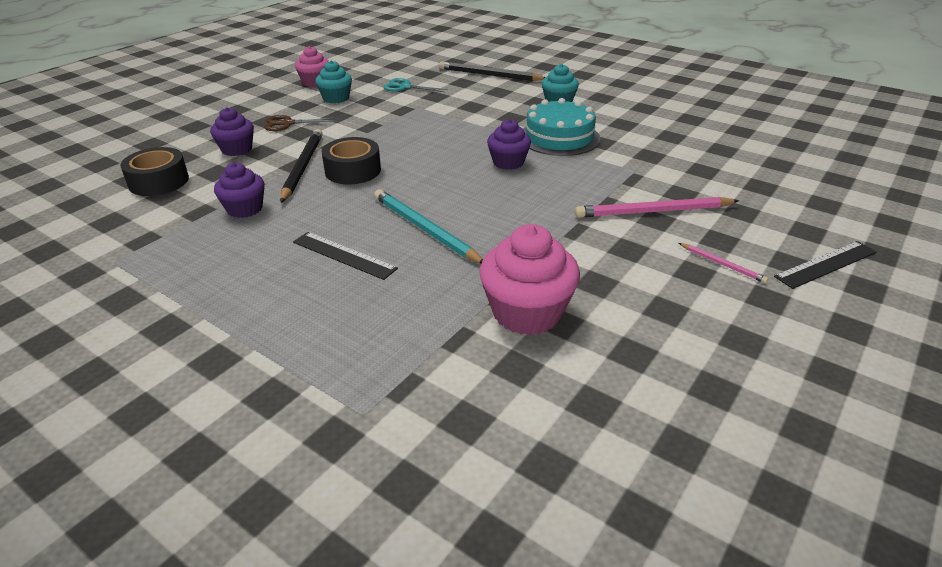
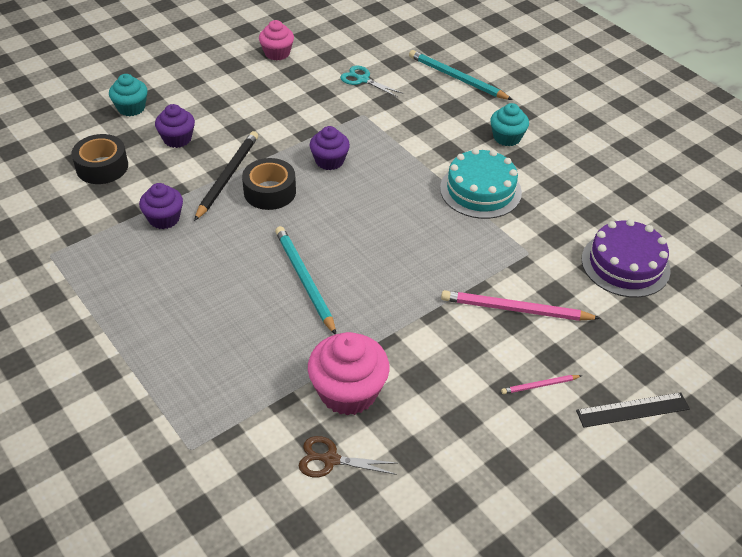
camera: 15 degrees right, 10 degrees up
brown scissors [264,115,337,131] -> brown scissors moved to [299,436,396,477]
black ruler [293,232,398,280] -> none
turquoise cupcake [315,60,352,103] -> turquoise cupcake moved to [109,74,147,116]
black pencil [439,61,545,81] -> turquoise pencil [409,50,512,100]
purple cupcake [487,119,531,170] -> purple cupcake moved to [310,126,350,170]
pink pencil [679,243,768,283] -> pink pencil turned 105 degrees clockwise [501,375,582,394]
none -> purple cake [582,219,670,297]

